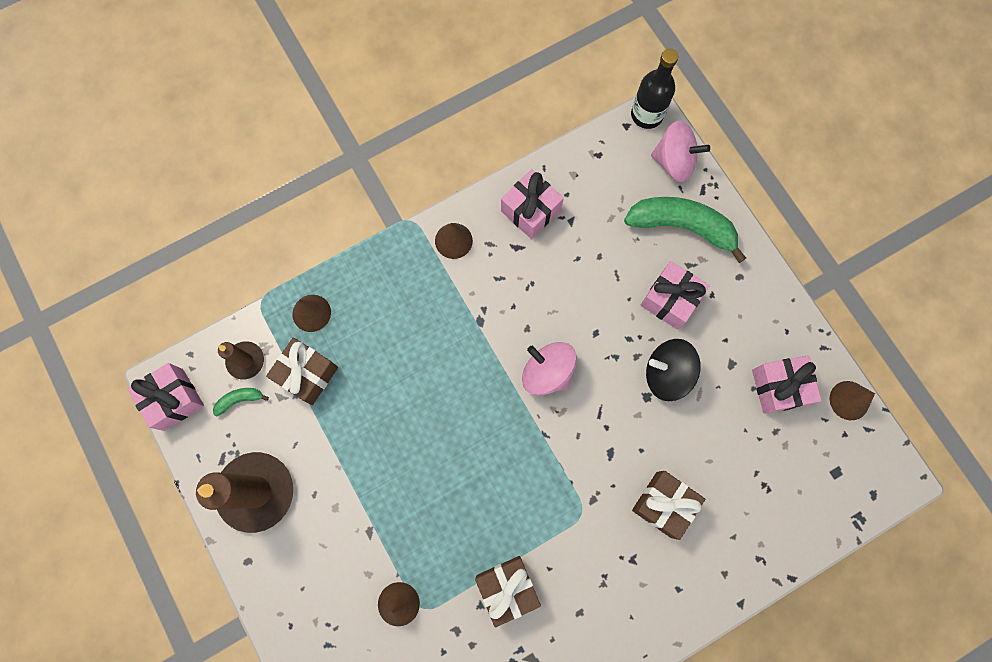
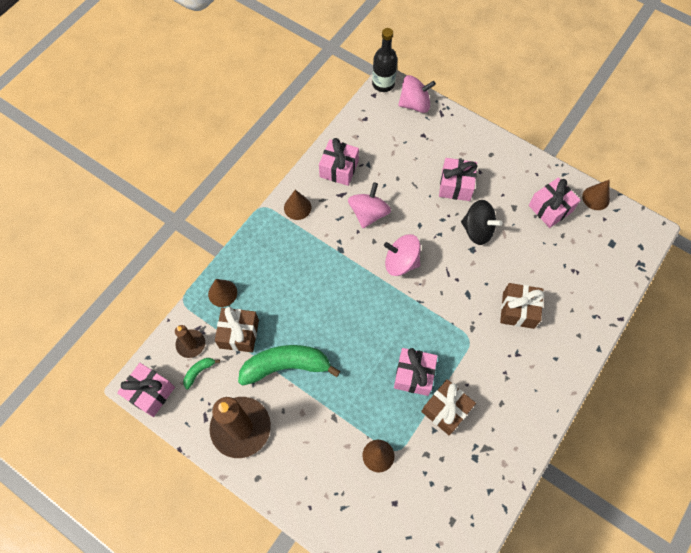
camera: 25 degrees left, 10 degrees down
green banana [624,197,746,263] -> green banana moved to [238,345,341,386]
black spinning top [646,339,701,401] -> black spinning top turned 135 degrees counterclockwise [461,200,502,245]
none -> pink spinning top [348,182,391,228]
none -> pink gift [394,348,438,396]

